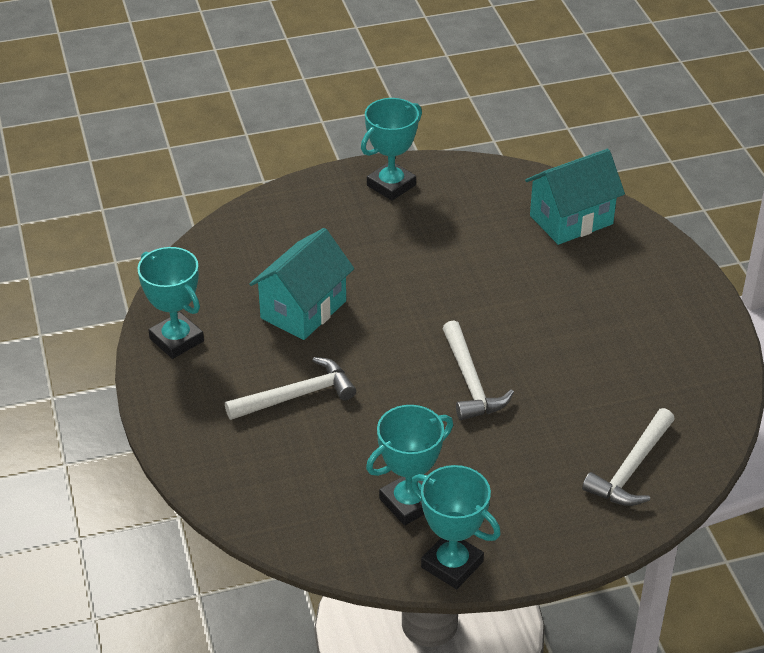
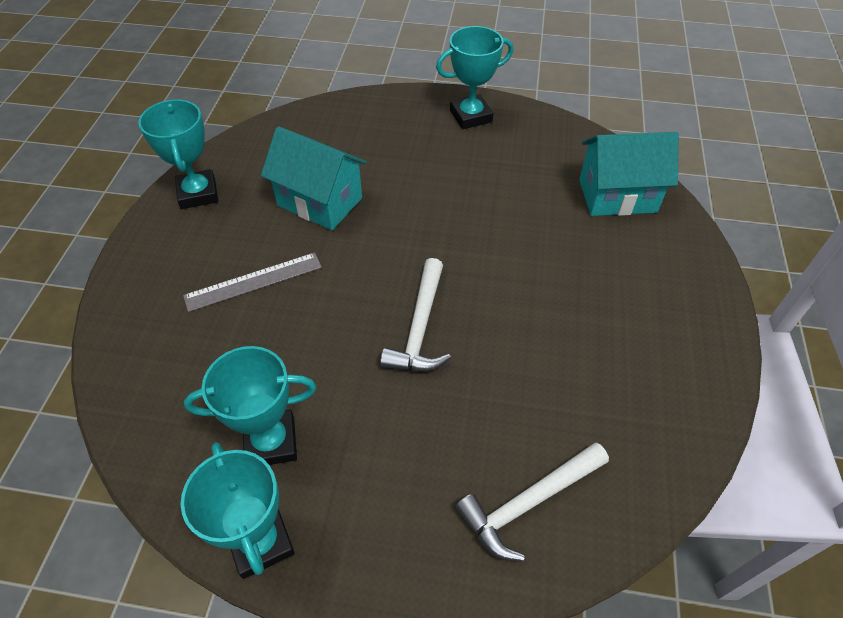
camera: 25 degrees right, 10 degrees up
white hammer [225,357,356,420] -> grey ruler [183,253,322,312]
turquoise house [249,228,354,340] -> turquoise house turned 60 degrees clockwise [261,126,367,230]

